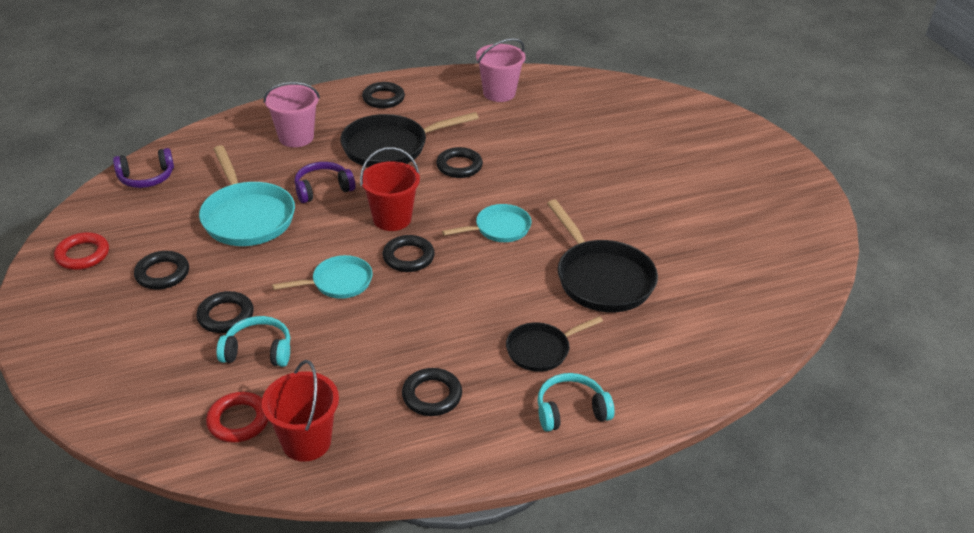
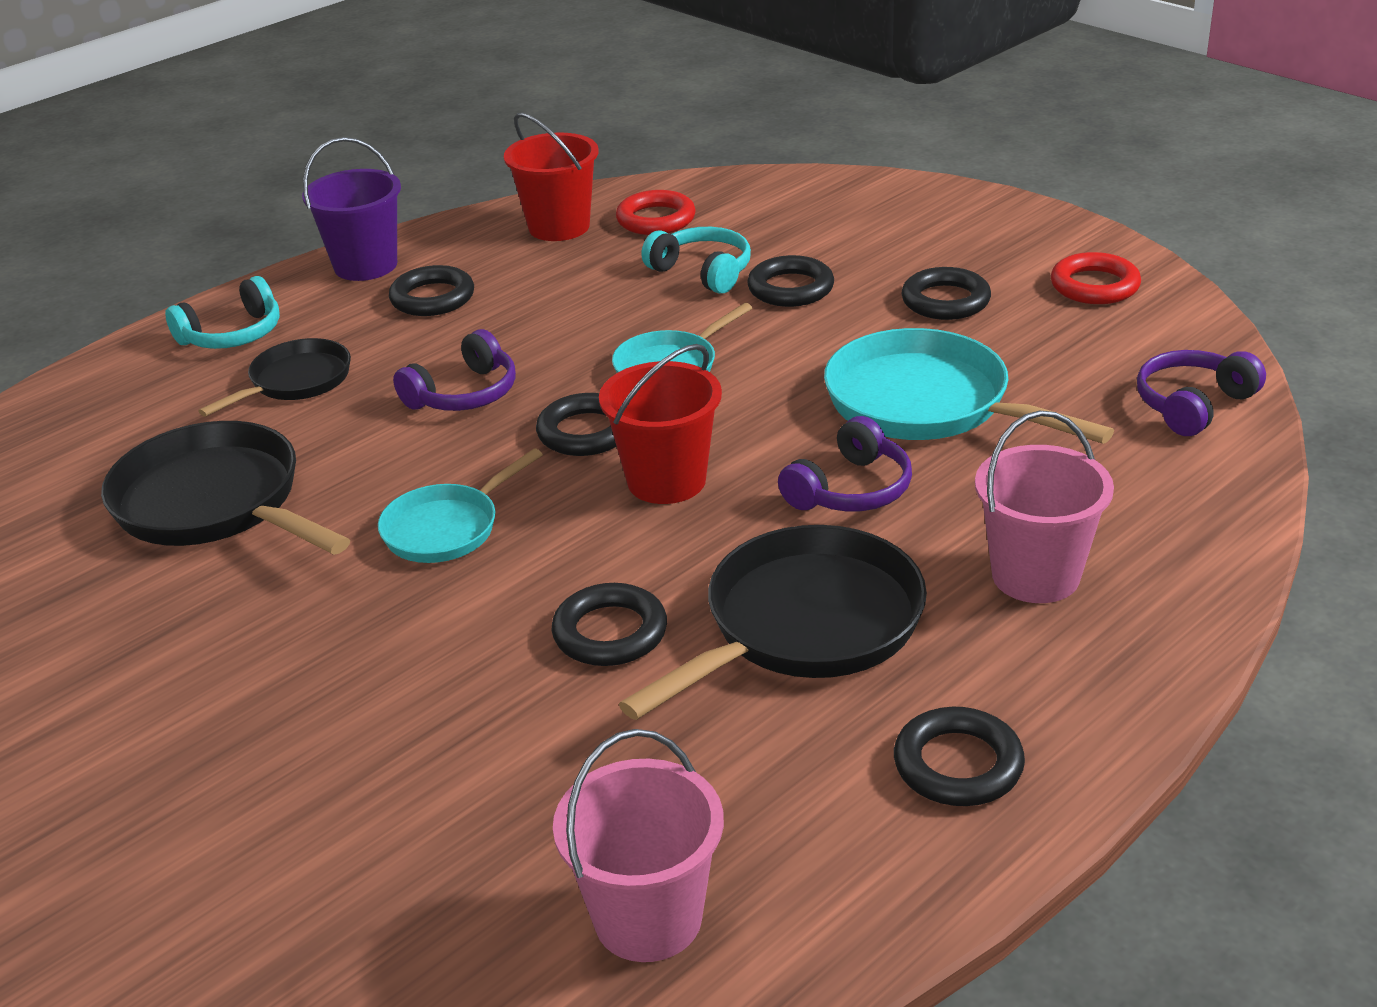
camera: 160 degrees right, 5 degrees down
turquoise headphones [216,316,290,367] -> turquoise headphones turned 120 degrees counterclockwise [641,227,751,294]
none -> purple bucket [302,137,401,281]
none -> purple headphones [393,329,516,411]

